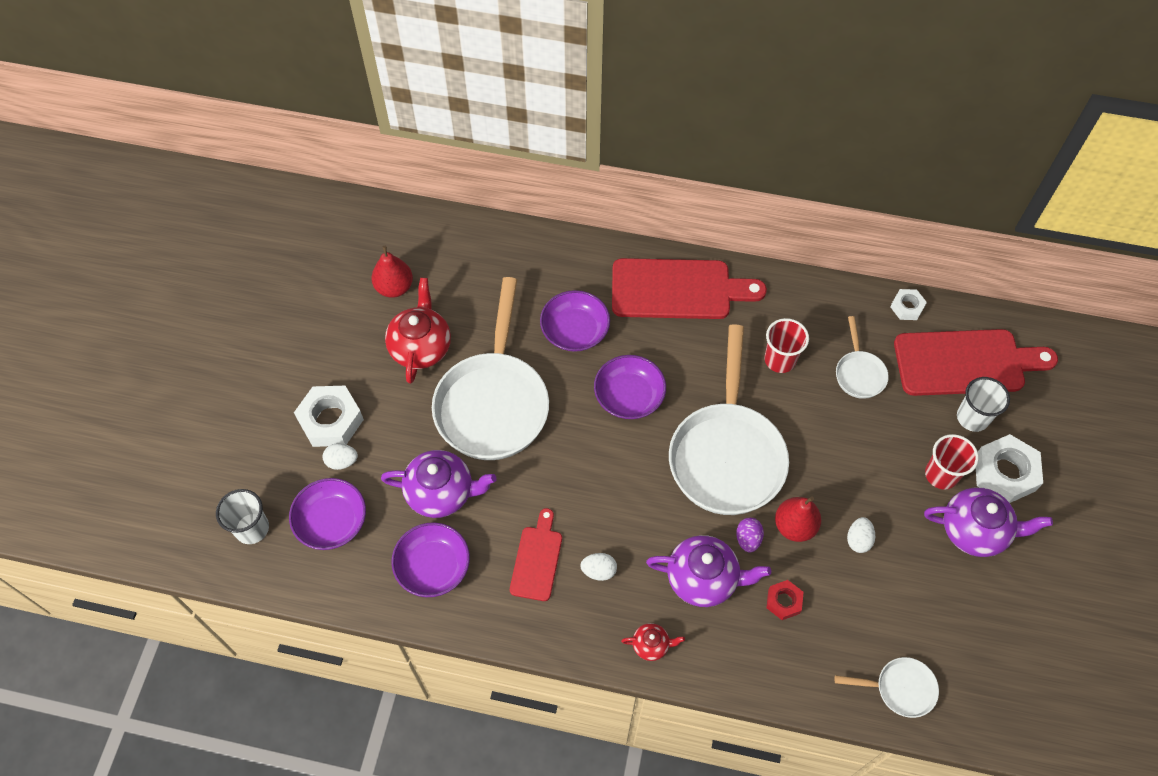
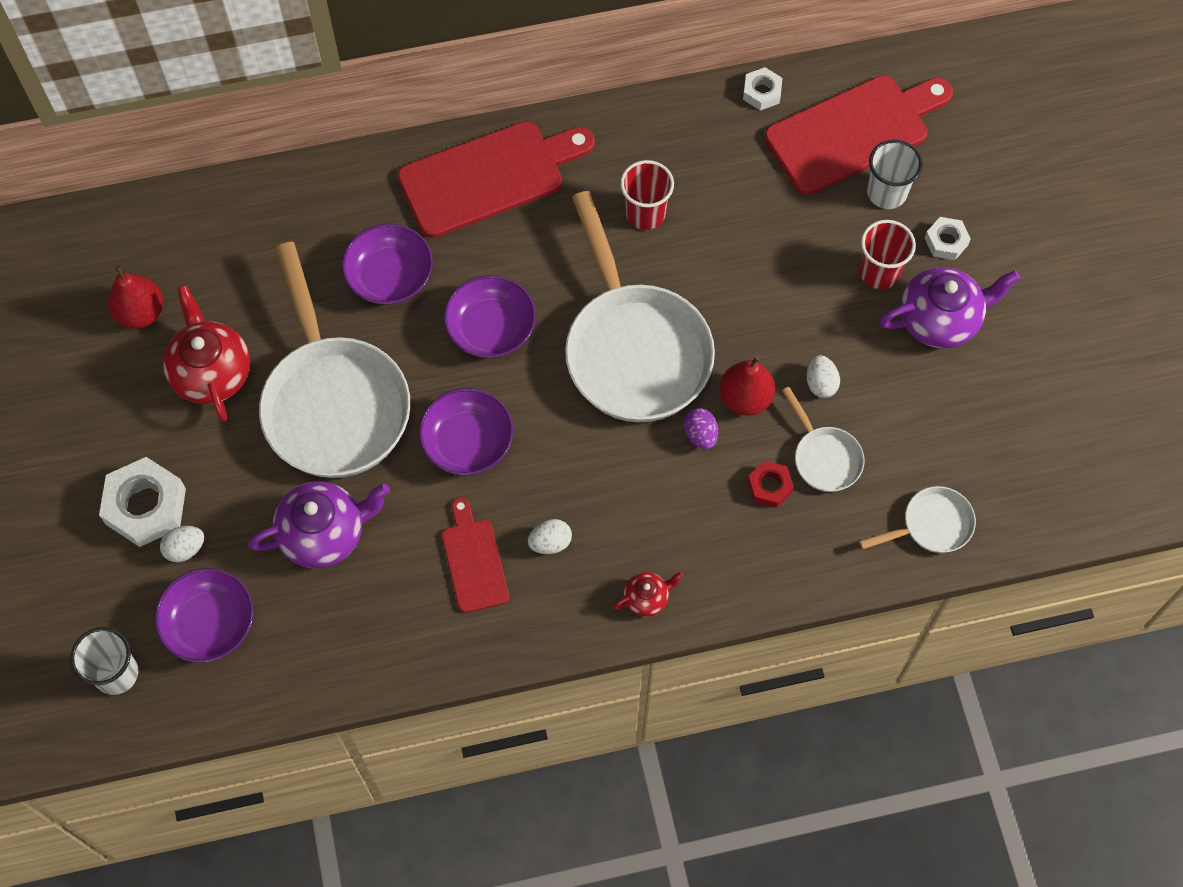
camera: 25 degrees left, 5 degrees up
purple bowl [391,522,470,597] -> purple bowl moved to [419,388,513,476]
purple teapot [646,535,771,607] -> none
white pan [836,316,889,399] -> white pan moved to [782,387,865,492]
white nut [976,434,1043,503] -> white nut [925,217,971,260], size x0.54

